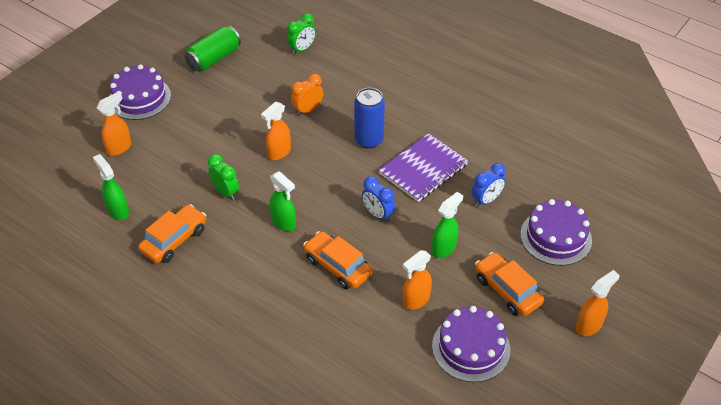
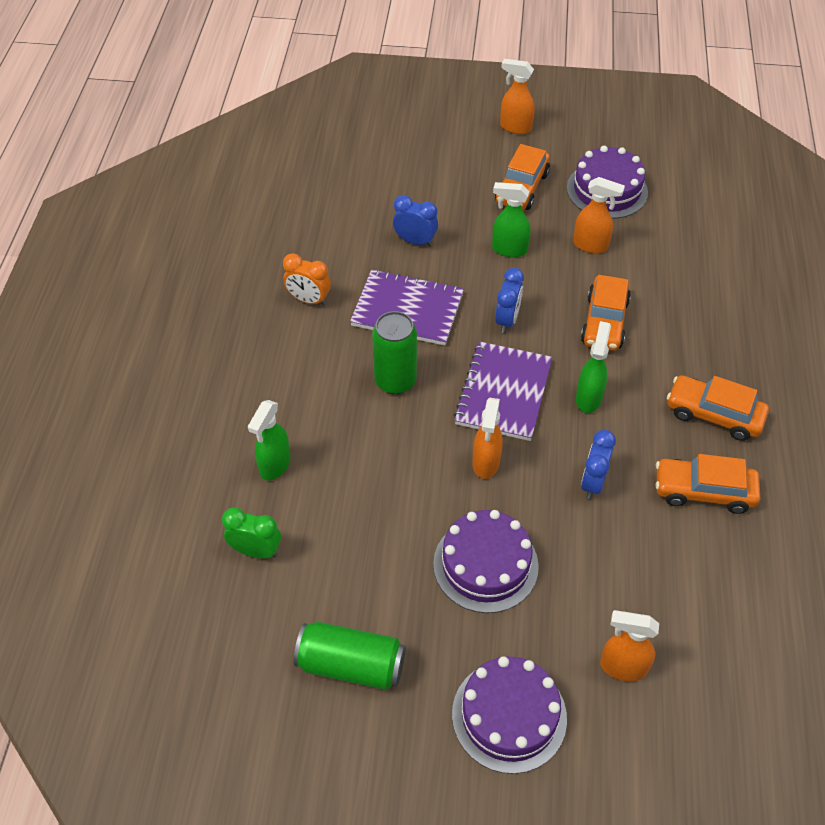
camera: 120 degrees left, 5 degrees up
green spray bottle [93,154,129,220] -> green spray bottle moved to [248,400,291,481]
green clock [208,154,239,200] -> blue clock [581,430,616,499]
orange spray bottle [261,102,291,160] -> orange spray bottle turned 90 degrees clockwise [472,398,503,479]
orange clock [291,74,323,116] -> orange clock moved to [283,253,331,306]
blue can [354,88,385,148] -> green can [372,311,417,394]
purple cake [520,199,592,266] -> purple cake moved to [433,510,539,613]
none -> purple notebook [454,341,552,441]
none -> orange car [667,375,769,441]

